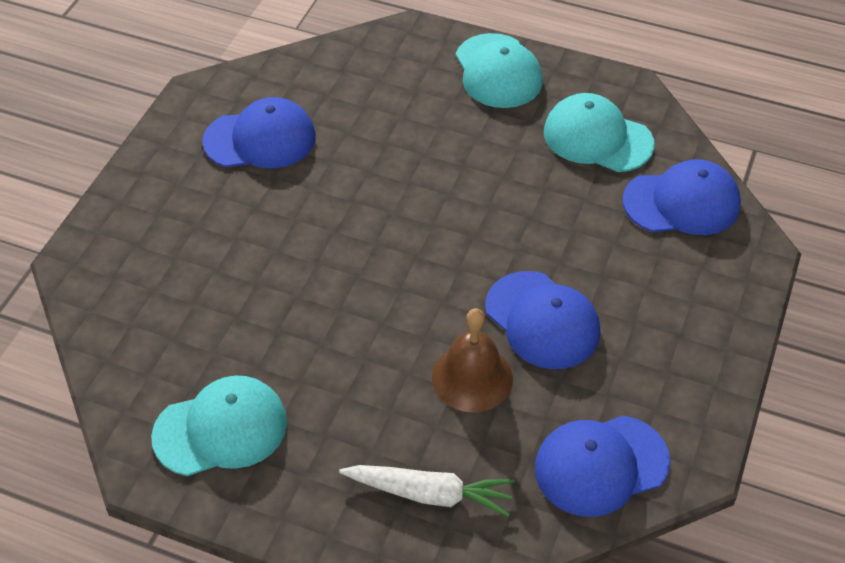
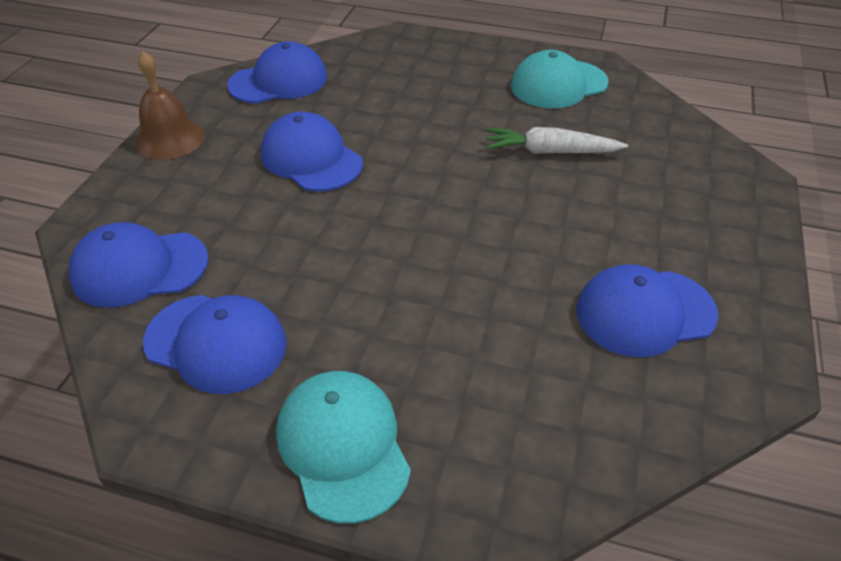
camera: 175 degrees right, 5 degrees down
white carrot [339,465,514,517] -> white carrot moved to [485,127,628,154]
brown bell [432,308,513,413] -> brown bell moved to [135,51,204,160]
turquoise cap [544,93,655,172] -> blue cap [143,295,287,394]

